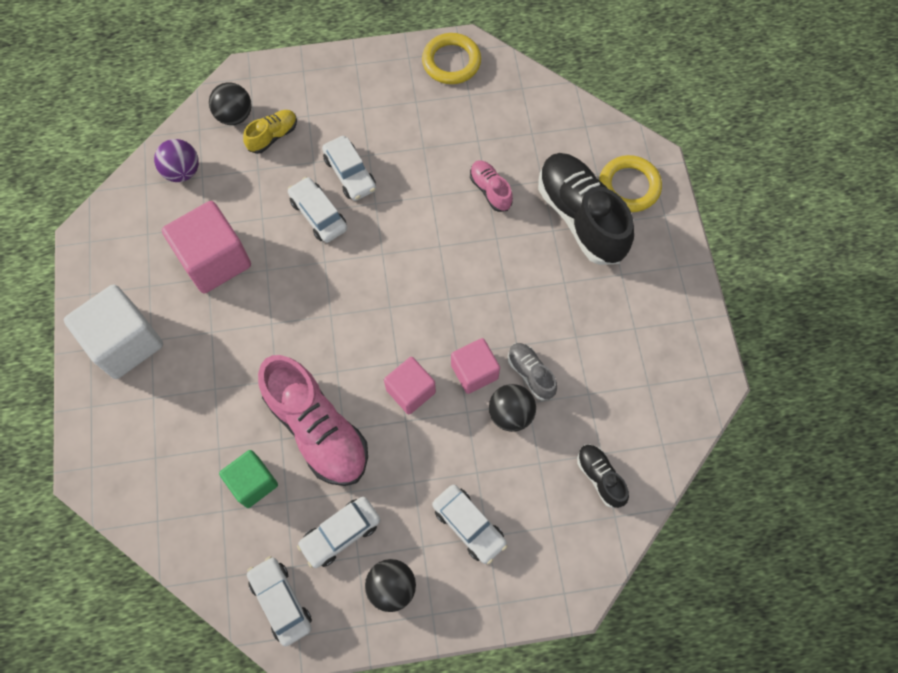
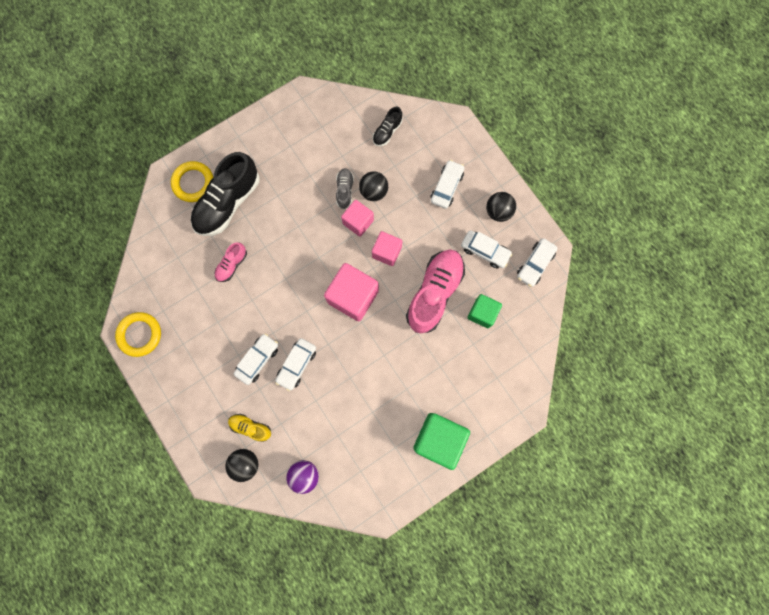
camera: 115 degrees left, 10 degrees up
white cube [64,284,163,379] -> green cube [413,413,470,470]
pink cube [162,201,251,293] -> pink cube moved to [324,263,379,321]
grey shoe [508,343,557,400] -> grey shoe turned 150 degrees clockwise [336,168,354,209]

